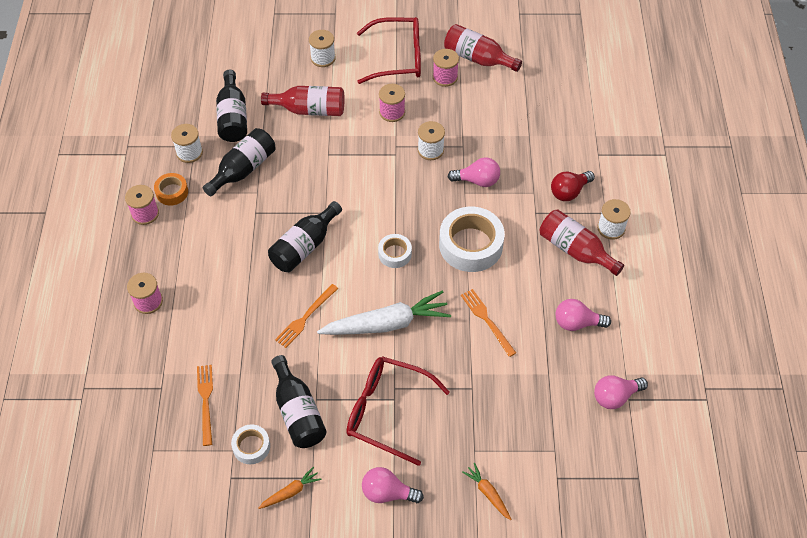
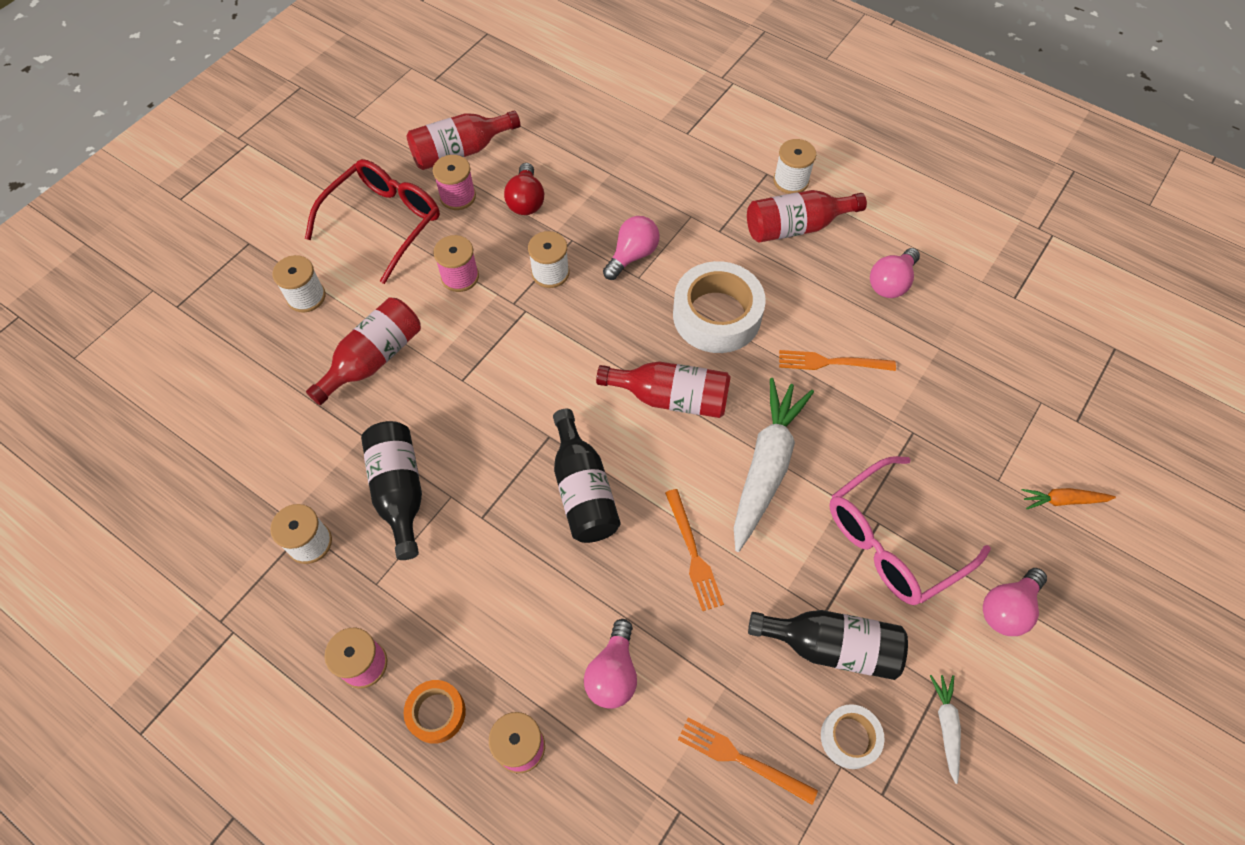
camera: 55 degrees left, 5 degrees up
orange tape [154,173,188,206] -> orange tape moved to [404,680,466,744]
black bottle [216,70,247,142] -> none
orange carrot [259,467,322,509] -> white carrot [930,675,961,784]
red glasses [346,356,450,466] -> pink glasses [829,456,991,605]
white tape [378,234,412,268] -> red bottle [596,361,731,418]
red light bulb [551,171,595,201] -> red light bulb moved to [504,163,544,215]
pink light bulb [594,376,648,409] -> pink light bulb moved to [584,619,637,709]

